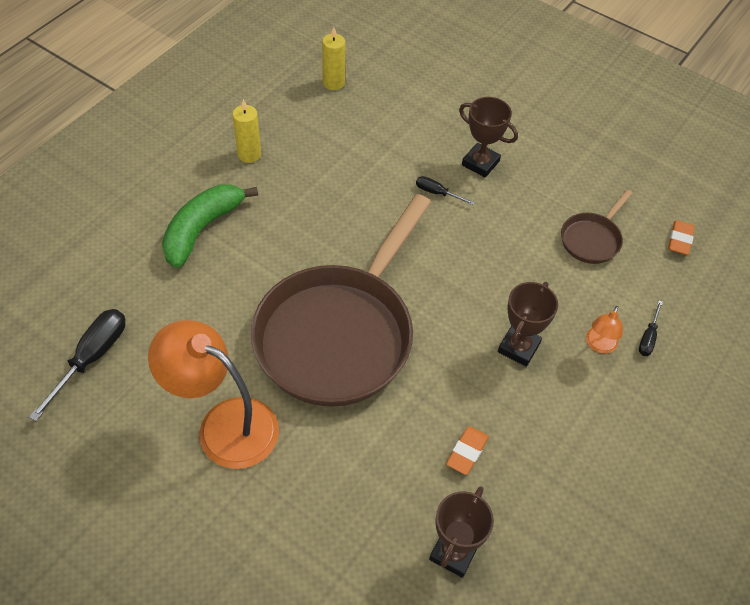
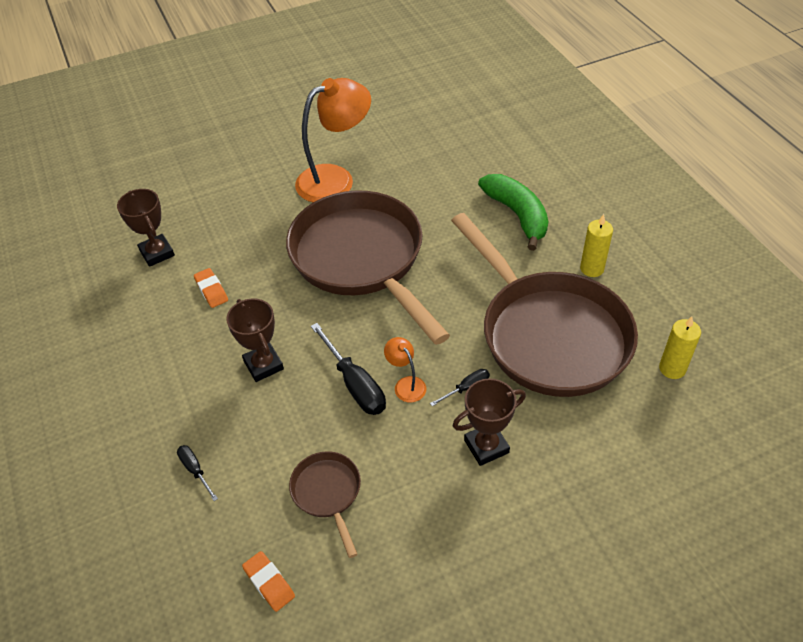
camera: 125 degrees right, 5 degrees down
black screwdriver [29,309,126,421] -> black screwdriver moved to [311,323,386,415]
orange lamp [586,306,623,354] -> orange lamp moved to [384,337,426,402]
none -> brown pan [451,213,638,397]

